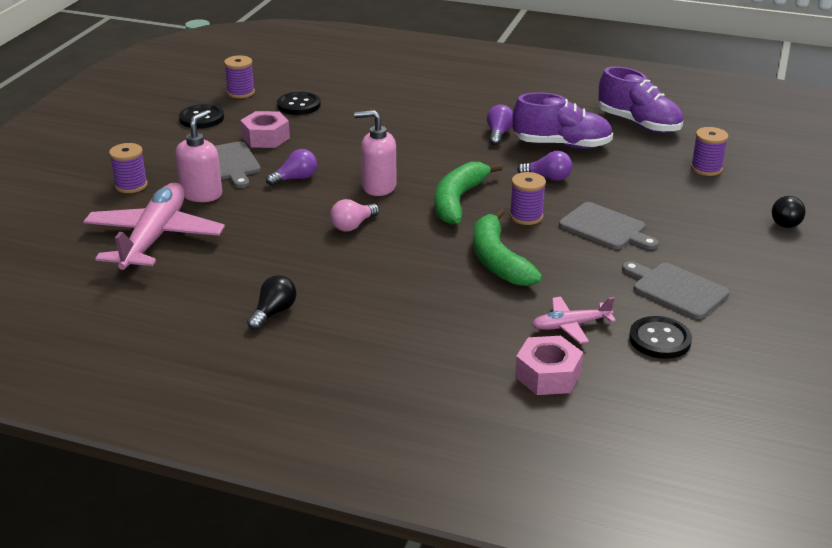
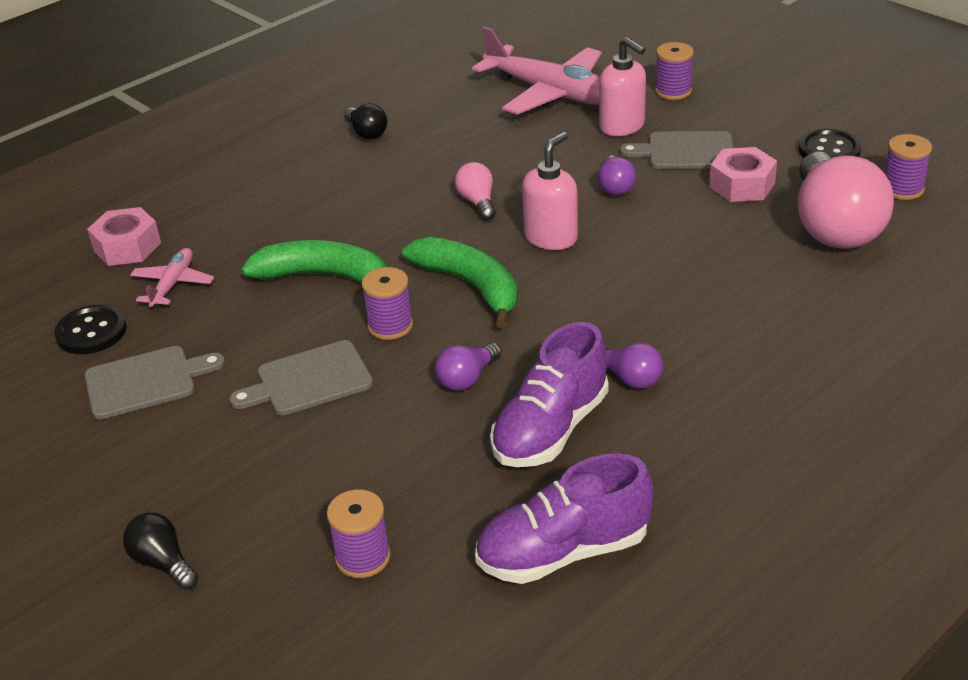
camera: 120 degrees right, 5 degrees up
black button [277,92,321,115] -> pink light bulb [798,152,894,249]

